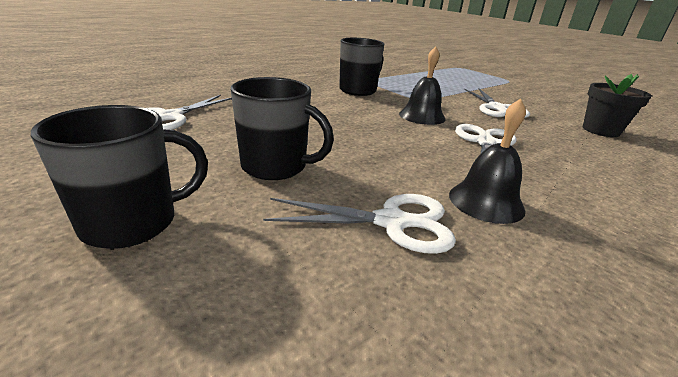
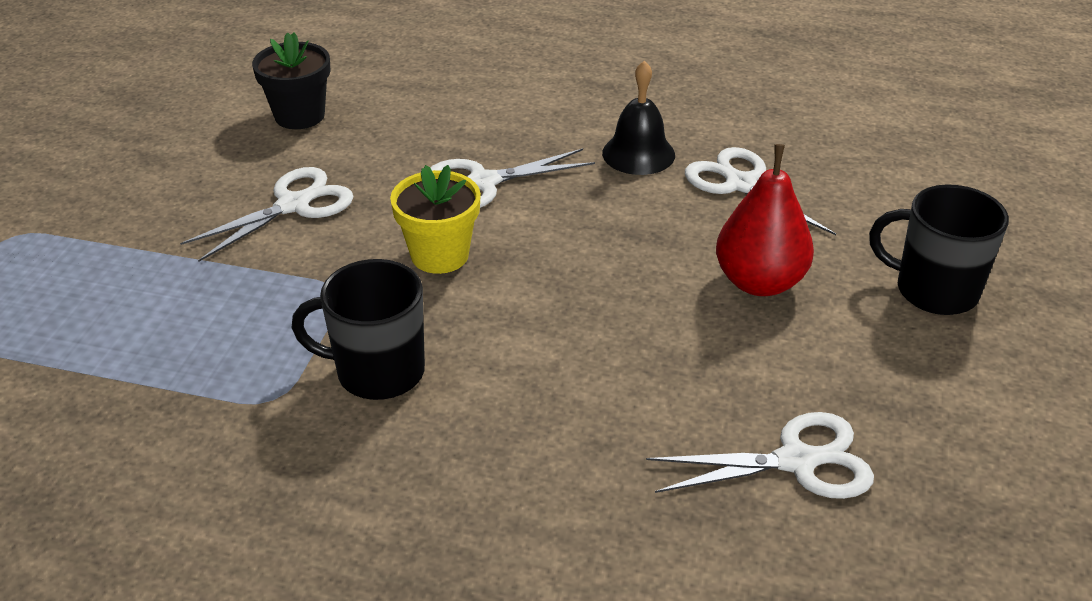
camera: 125 degrees left, 10 degrees up
black mug [231,77,334,180] -> red pear [716,144,814,296]
black bell [399,46,446,125] -> yellow flower pot [390,165,481,274]

